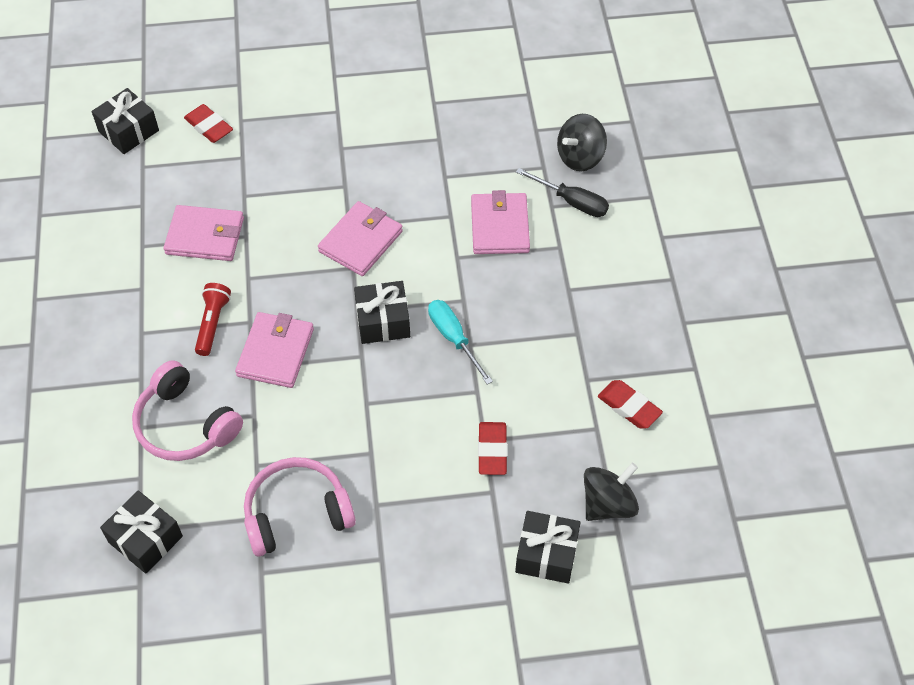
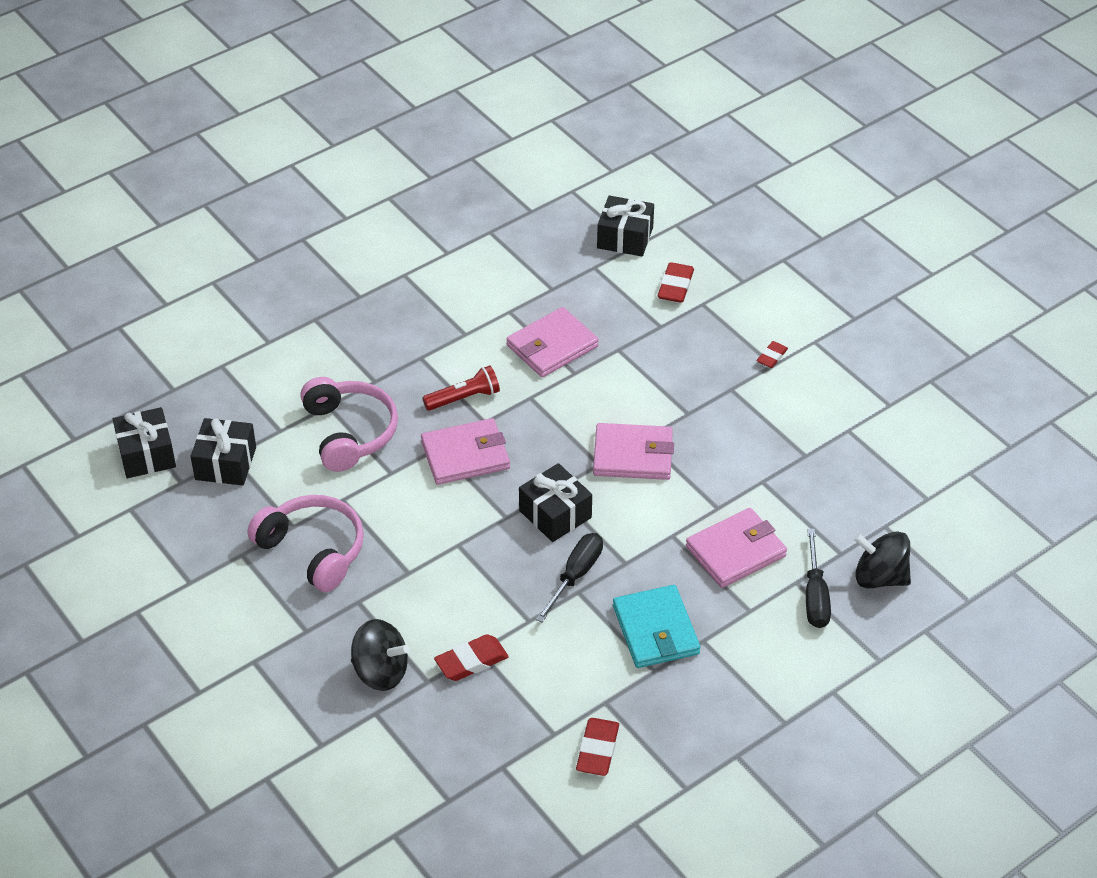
camera: 60 degrees right, 10 degrees down
pink headphones [132,360,243,461] -> pink headphones turned 150 degrees clockwise [300,377,398,472]
pink wallet [164,205,244,261] -> pink wallet turned 75 degrees clockwise [506,307,599,377]
turquoise screwdriver [428,300,493,385] -> black screwdriver [536,533,603,622]
black gift [515,511,581,584] -> black gift moved to [113,407,176,478]
black spinning top [584,463,639,521] -> black spinning top moved to [351,619,410,691]
none -> turquoise wallet [613,585,700,668]
none -> red eraser [757,341,788,368]

